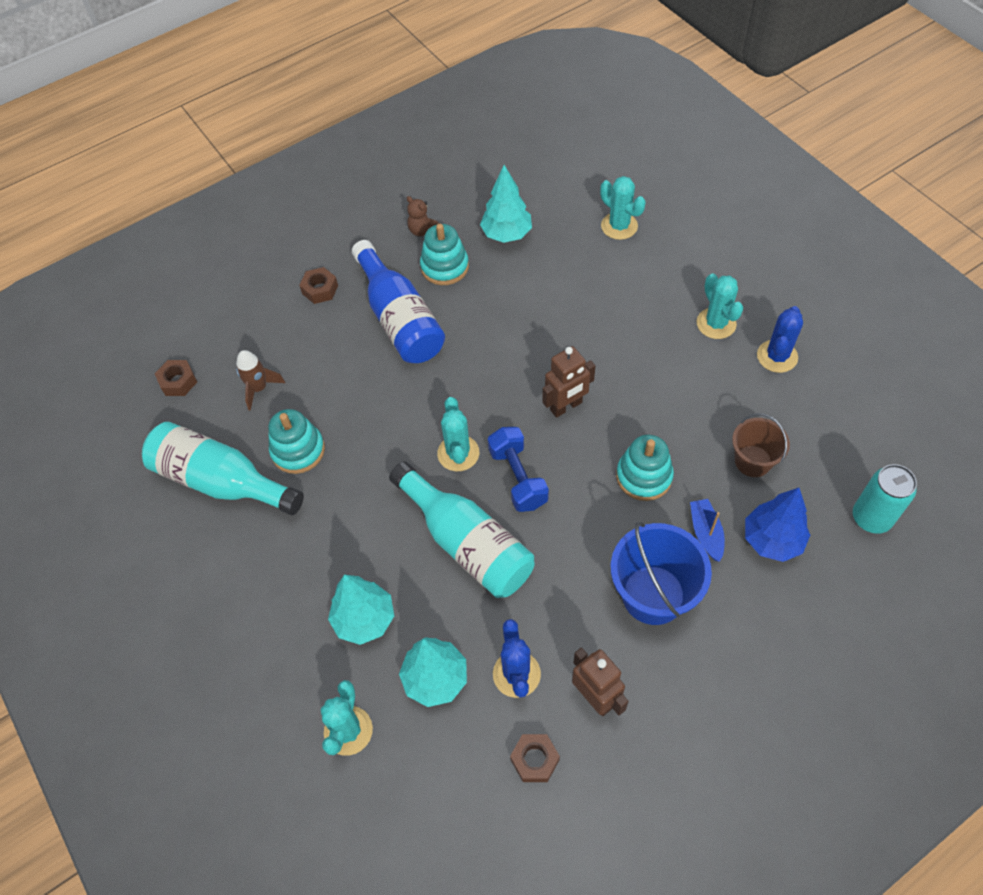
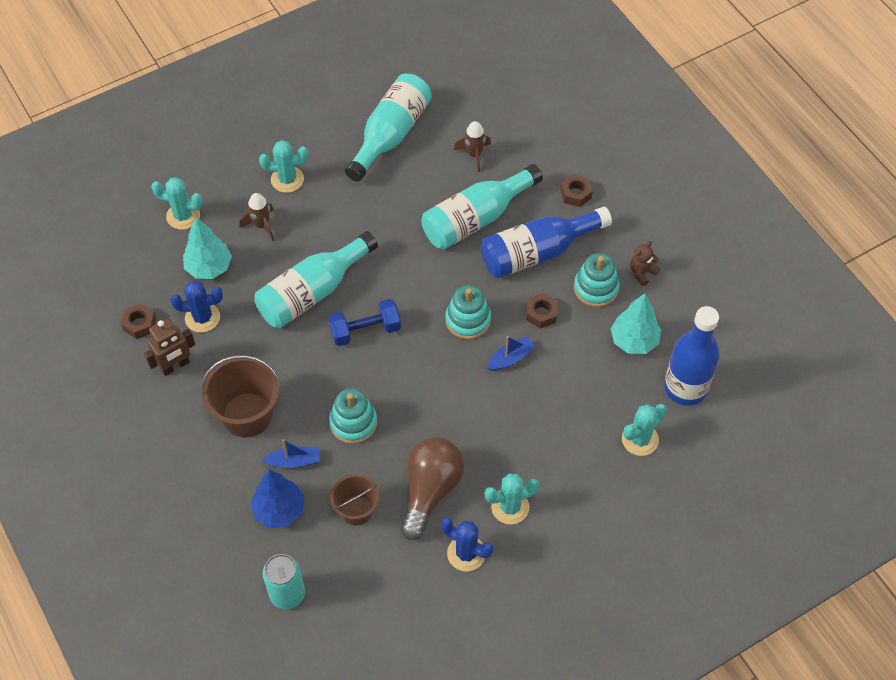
camera: 90 degrees right, 0 degrees up
brown nut [155,360,197,396] -> brown nut moved to [526,293,558,329]
turquoise stacking toy [268,409,325,474] -> turquoise stacking toy moved to [445,285,491,340]
turquoise tree [328,575,394,645] -> brown rocket [240,193,274,241]
turquoise cactus [437,397,479,471] -> turquoise cactus moved to [259,140,308,193]
brown robot [542,346,595,418] -> none
blue bucket [611,522,712,625] -> brown bucket [200,355,281,438]
none -> brown light bulb [401,437,464,540]
none -> turquoise bottle [421,164,543,250]
none -> blue boat [487,336,536,371]
none -> blue bottle [664,306,720,406]

